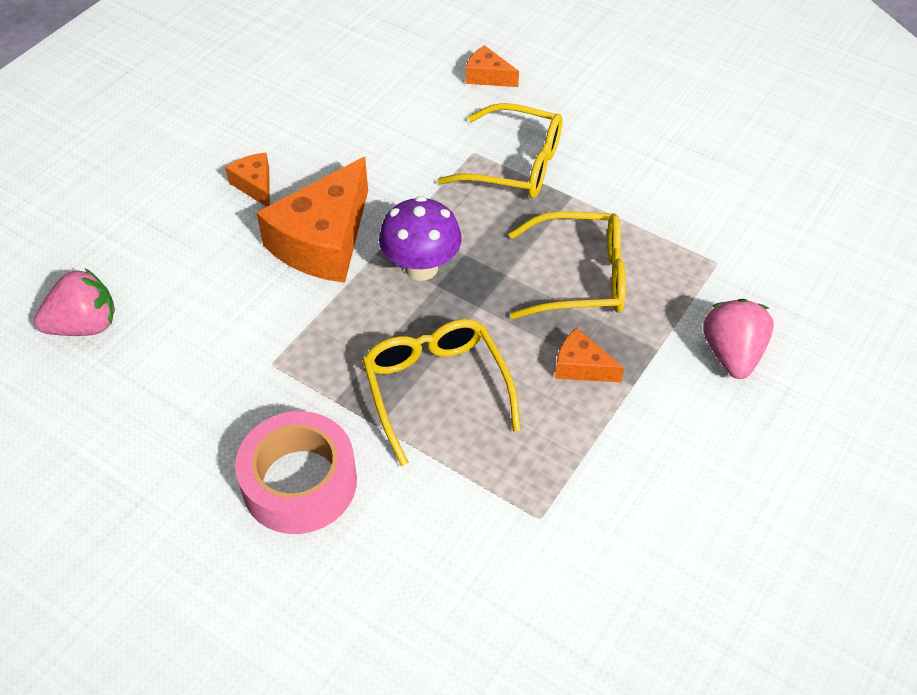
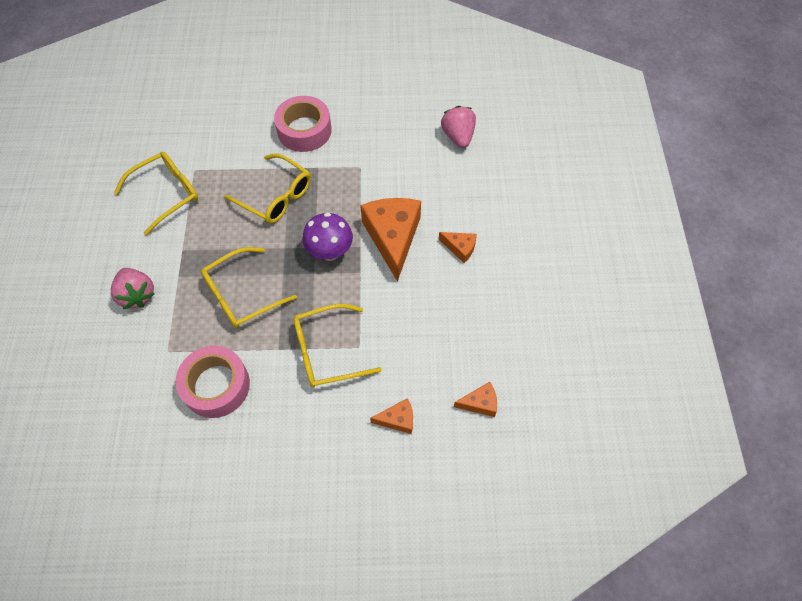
camera: 145 degrees right, 10 degrees up
pink strawberry [34,268,115,336] -> pink strawberry turned 135 degrees clockwise [441,106,476,148]
orange cheese [555,328,624,383] -> orange cheese moved to [454,382,497,417]
none -> yellow glasses [114,152,198,236]
none -> pink tape [175,346,250,418]

